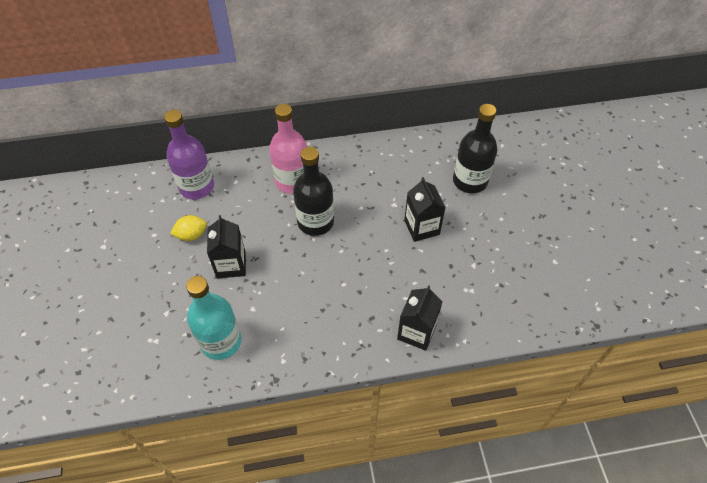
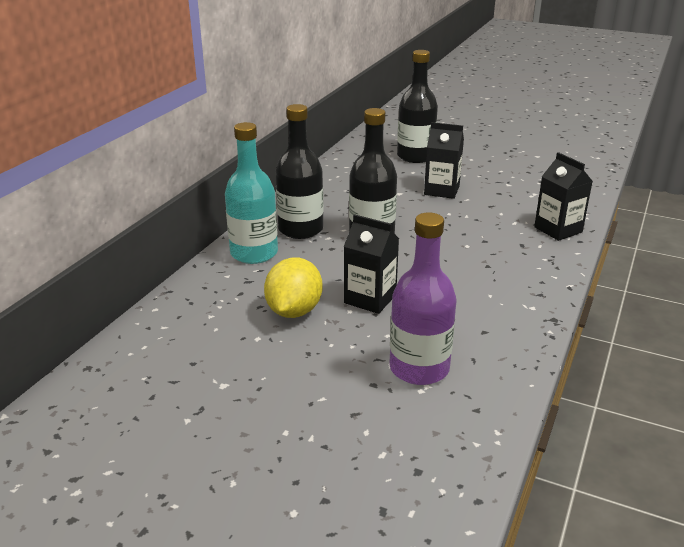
camera: 55 degrees left, 25 degrees down
purple bottle [164,110,214,199] -> purple bottle moved to [390,212,457,385]
yellow lemon [170,215,207,241] -> yellow lemon [264,257,323,318], size x1.55
turquoise bottle [186,276,242,360] -> turquoise bottle moved to [225,122,278,264]
pink bottle [269,104,307,193] -> black bottle [275,104,323,239]

